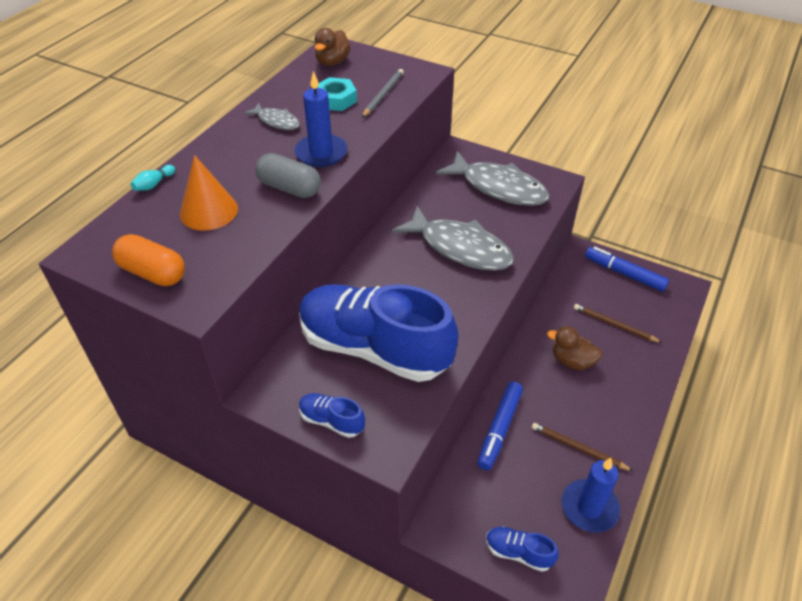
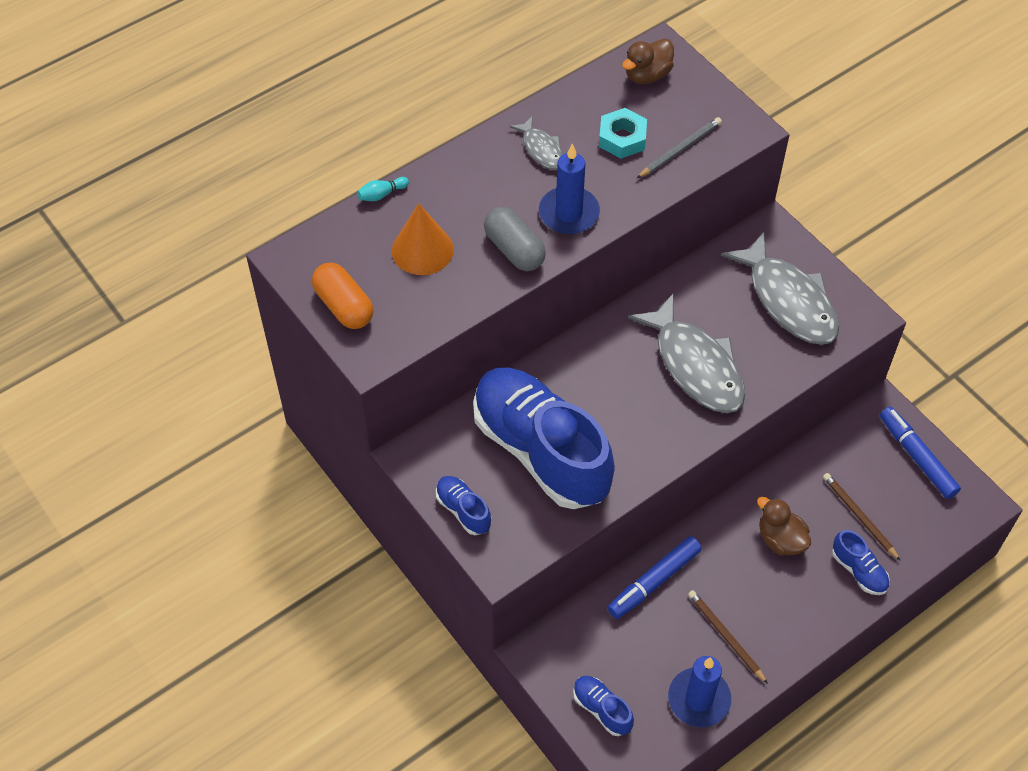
camera: 25 degrees right, 10 degrees up
none -> blue shoe [832,530,890,595]

